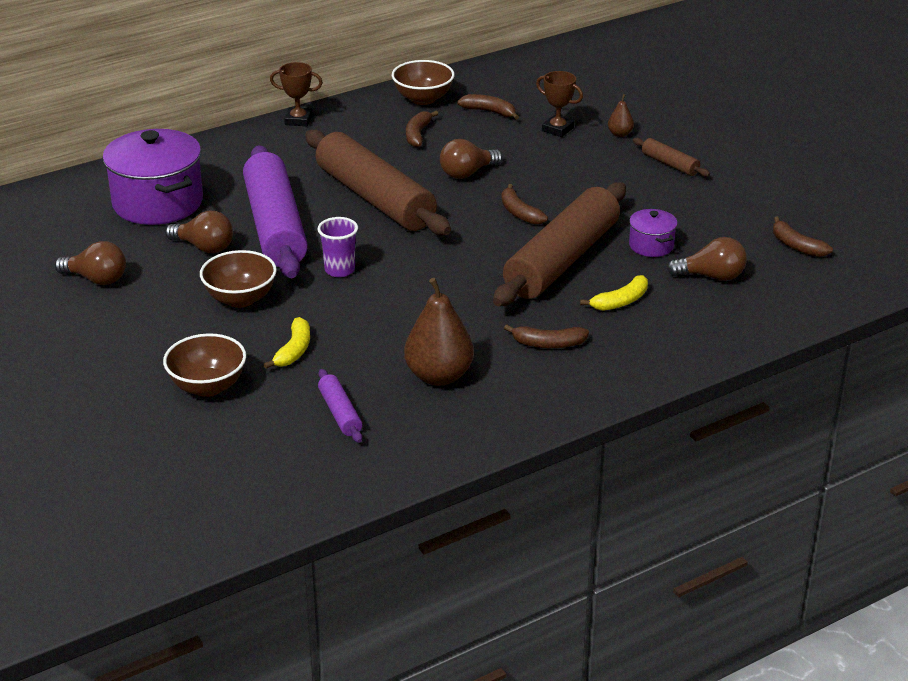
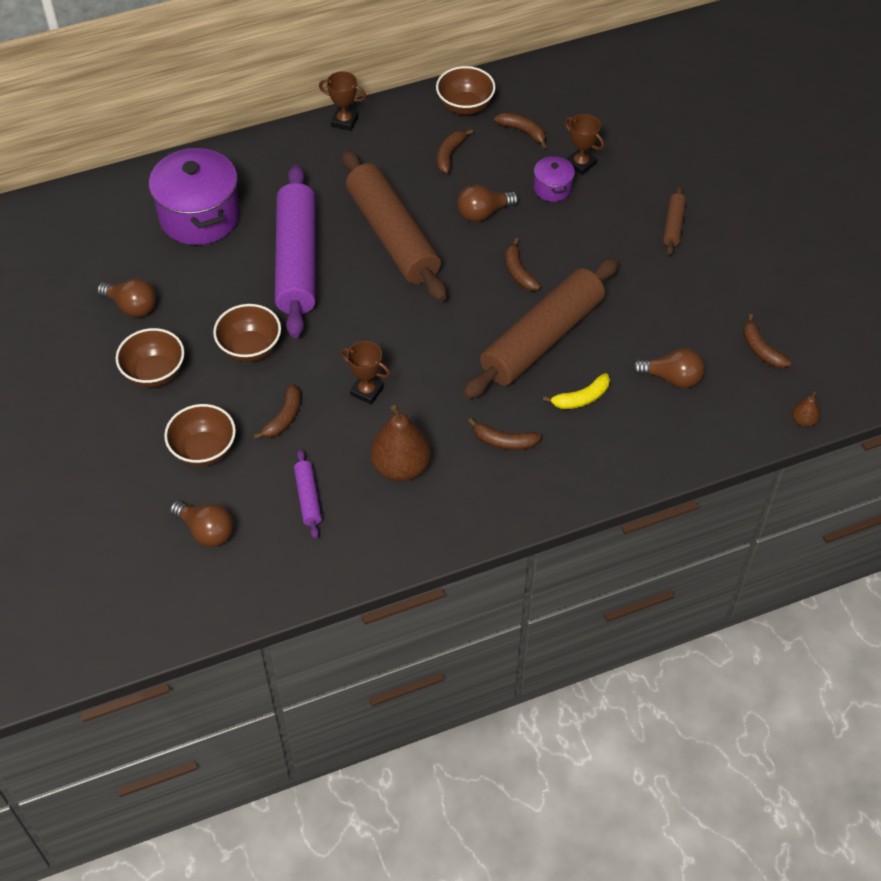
camera: 10 degrees right, 20 degrees up
brown light bulb [165,211,233,253] -> brown light bulb moved to [170,501,234,547]
yellow banana [263,317,310,369] -> brown banana [253,384,301,439]
purple cup [317,217,358,277] -> none
brown pear [608,94,634,137] -> brown pear moved to [792,391,821,427]
purple pot [629,209,677,257] -> purple pot moved to [534,155,575,202]
brown rolling pin [633,138,710,177] -> brown rolling pin turned 45 degrees clockwise [663,186,686,255]
none -> brown bowl [116,328,184,387]
none -> brown trophy [340,341,390,405]

